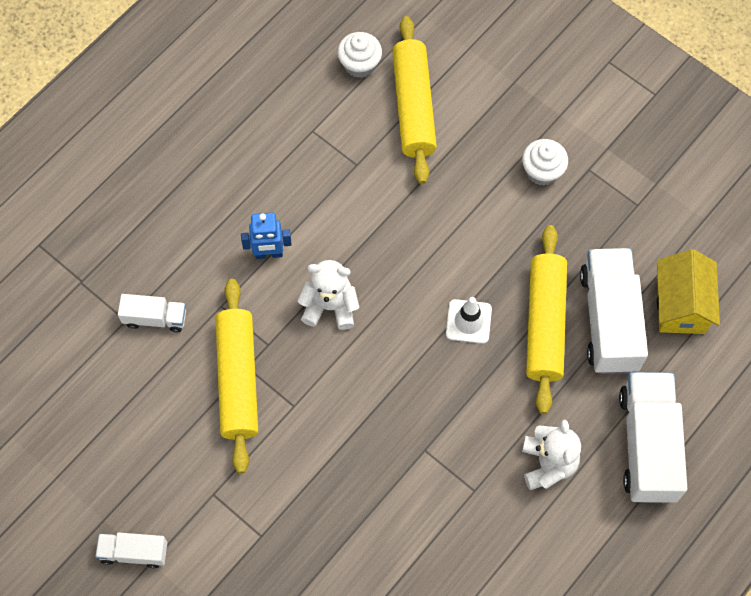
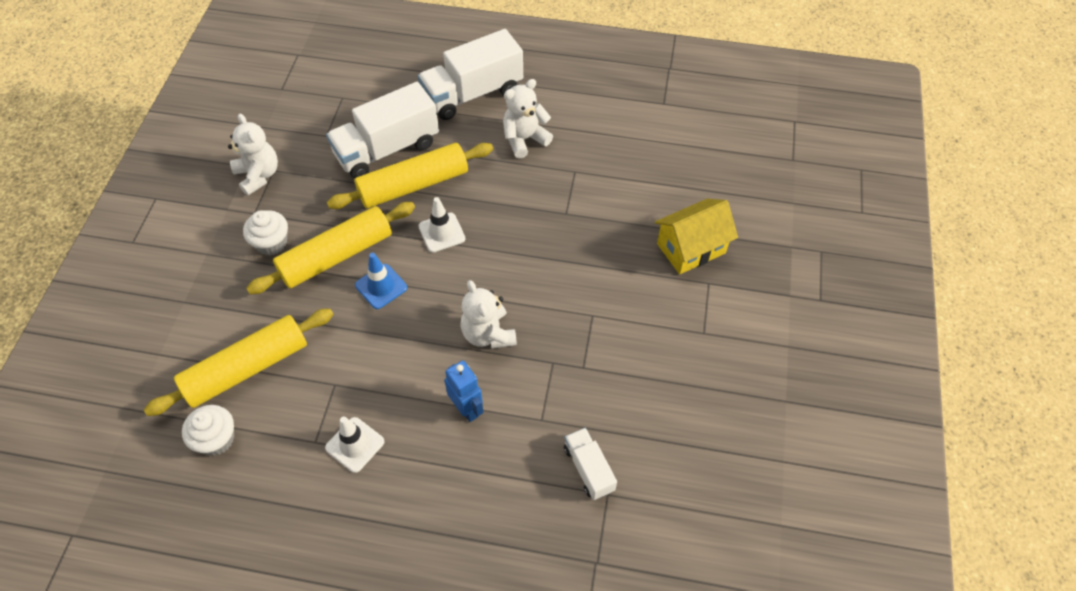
camera: 120 degrees left, 10 degrees down
white truck [95,532,167,568] -> none
yellow rolling pin [215,279,258,474] -> yellow rolling pin moved to [246,202,415,294]
yellow house [657,249,720,334] -> yellow house moved to [655,199,738,274]
none -> white teddy bear [228,114,278,196]
none -> white traffic cone [325,416,385,473]
none -> blue traffic cone [355,253,407,309]

